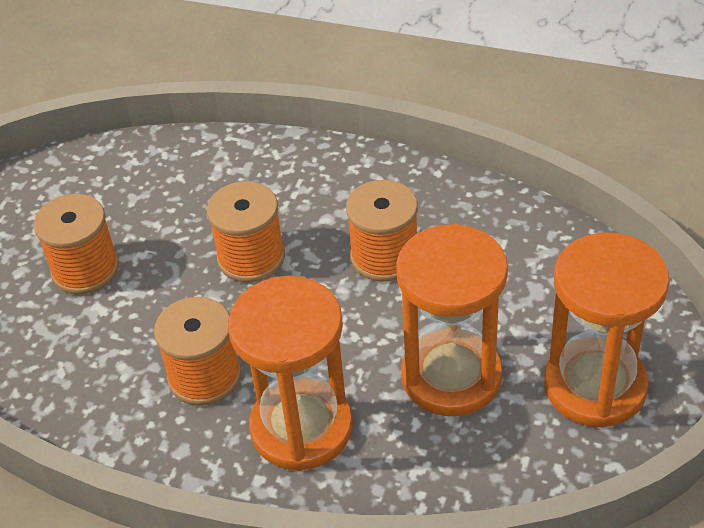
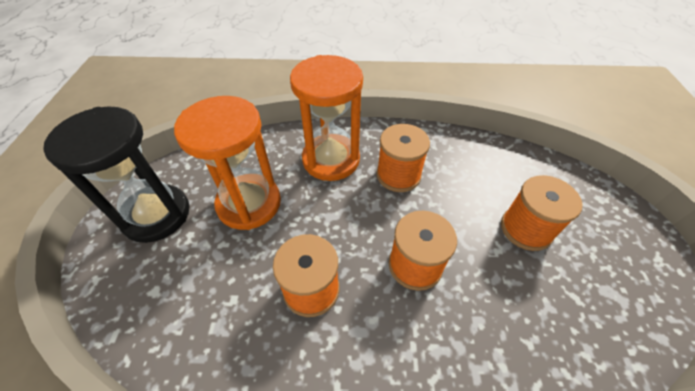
camera: 160 degrees right, 5 degrees up
orange hourglass [544,232,669,428] -> black hourglass [43,106,189,243]

